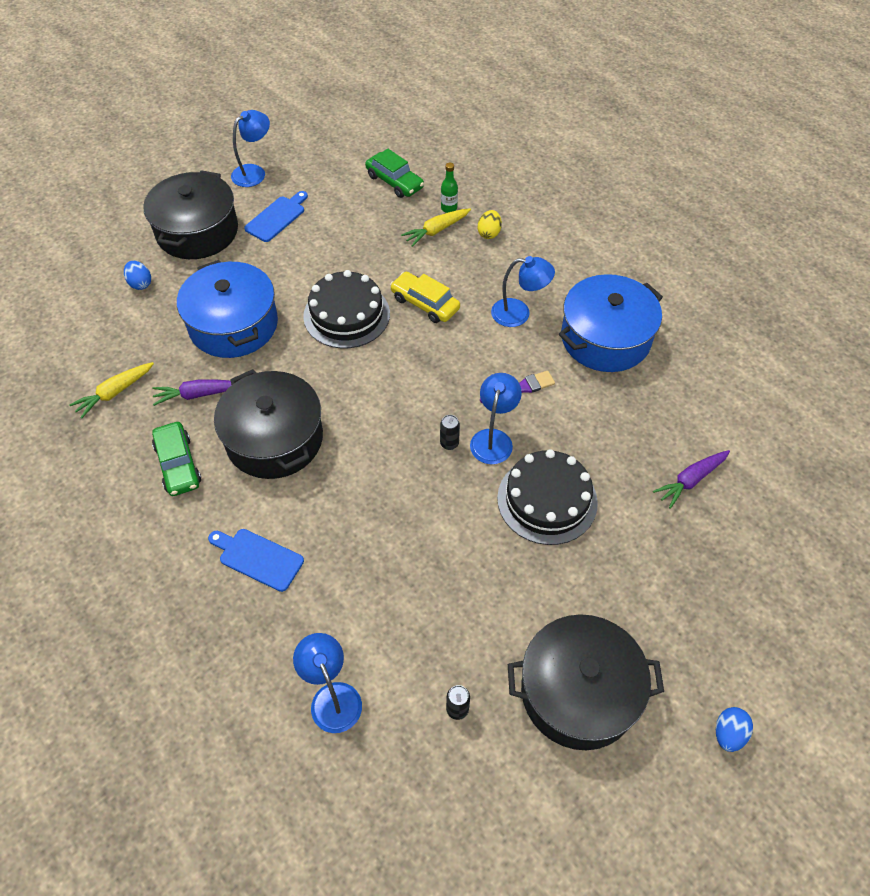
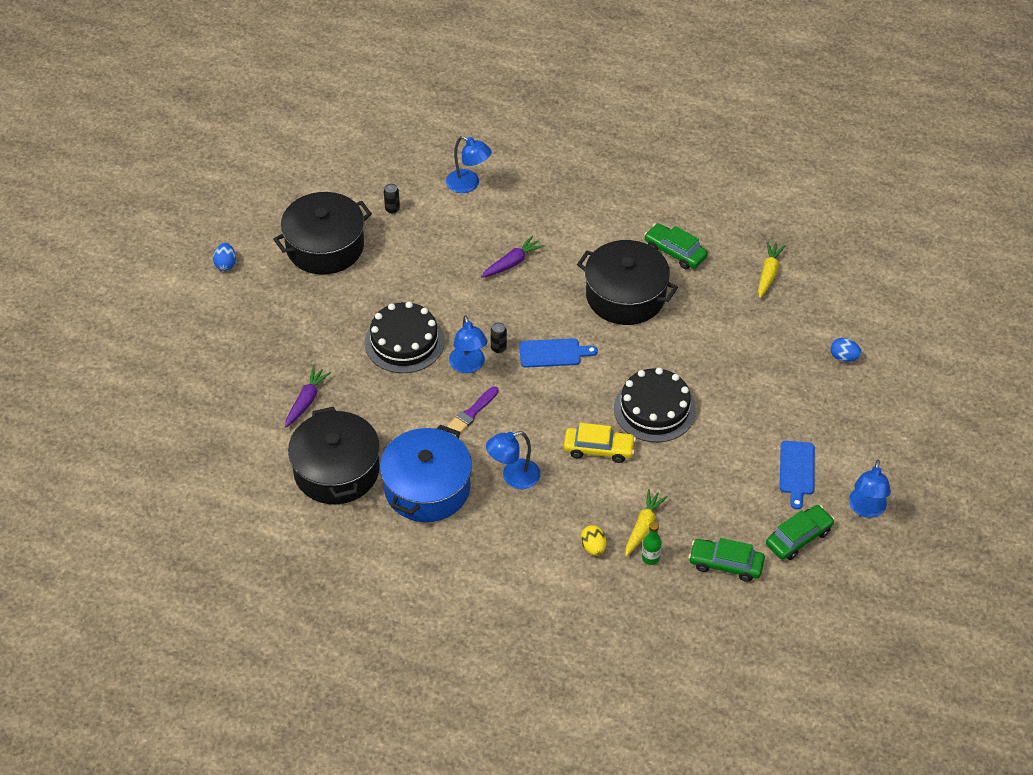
camera: 150 degrees right, 5 degrees down
black pot [143,170,238,259] -> black pot moved to [288,407,380,504]
purple carrot [153,380,231,406] -> purple carrot moved to [481,236,545,278]
blue pot [177,260,278,358] -> none
blue cutting board [208,529,304,592] -> blue cutting board moved to [519,338,598,368]
none -> green car [766,505,835,560]

